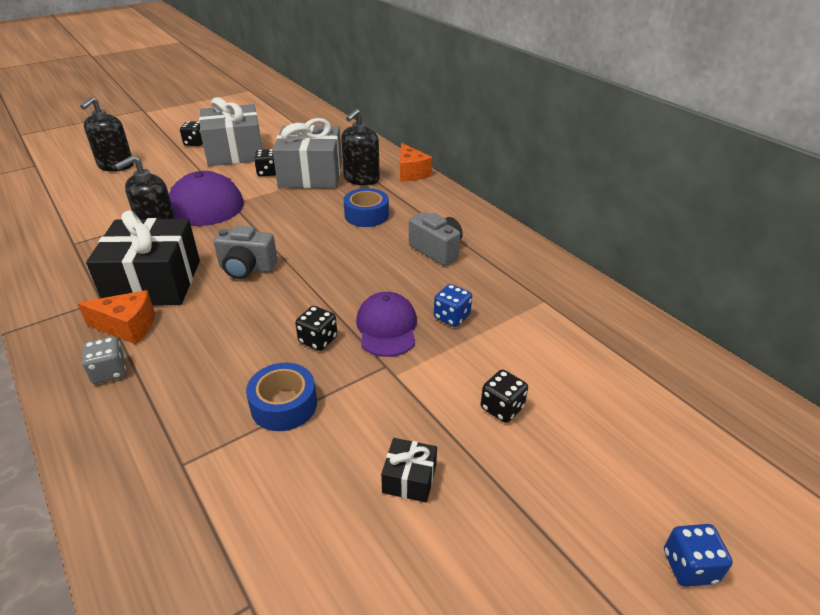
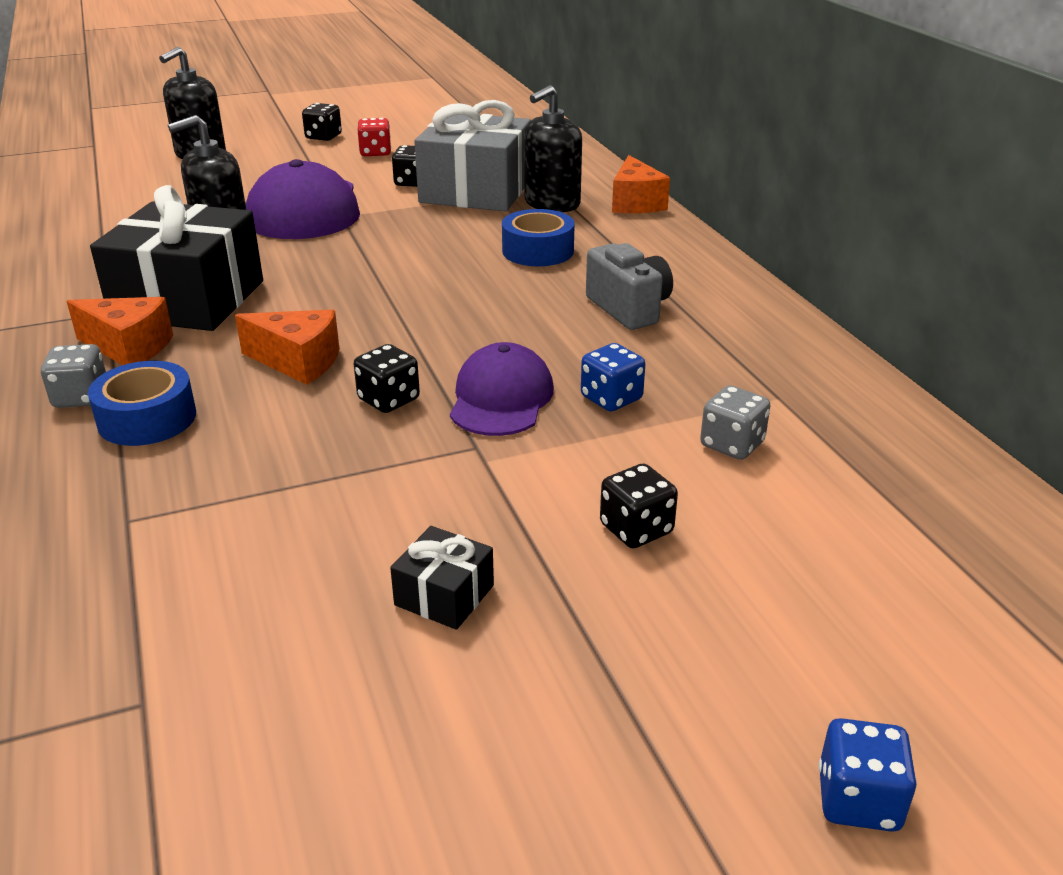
camera: 15 degrees right, 5 degrees down
grey gift [199,97,263,166] -> red dice [357,118,391,156]
grey camera [214,226,277,279] -> none
blue tape [246,363,317,431] -> blue tape moved to [88,361,196,446]
none -> orange cheese [235,309,340,385]
none -> grey dice [700,385,771,460]

